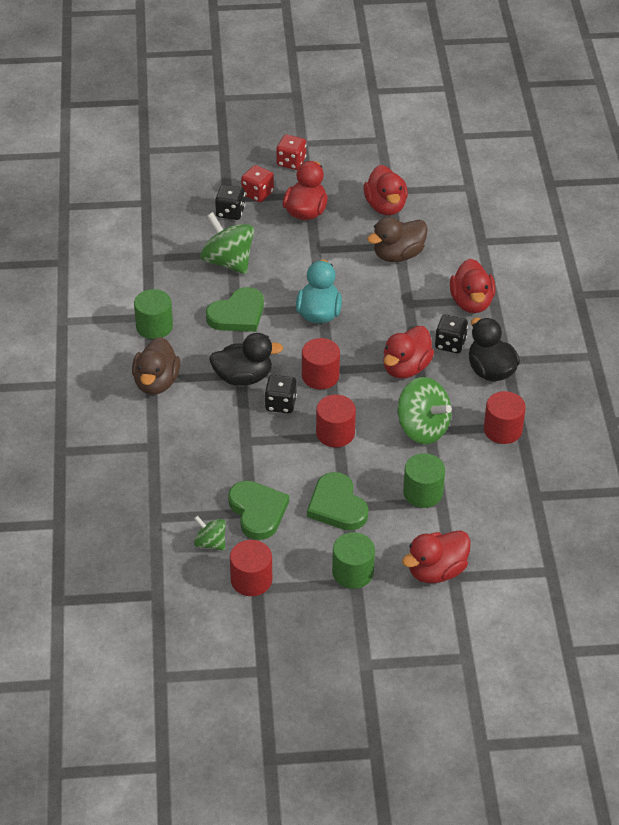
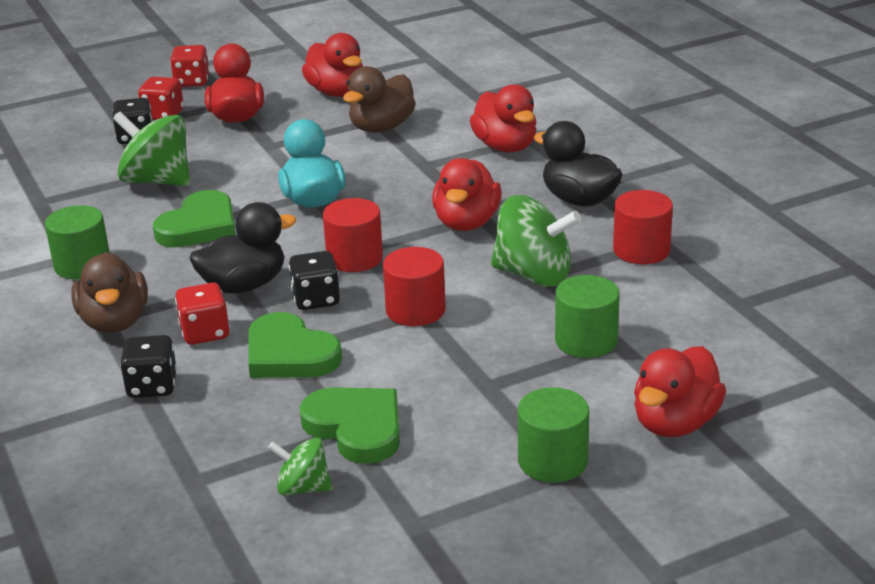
camera: 20 degrees left, 15 degrees down
red cylinder [230,540,272,596] -> none
green heart [307,472,368,530] -> green heart moved to [248,312,342,378]
black dice [435,314,468,353] -> black dice moved to [120,335,177,398]
none -> red dice [175,283,230,345]

